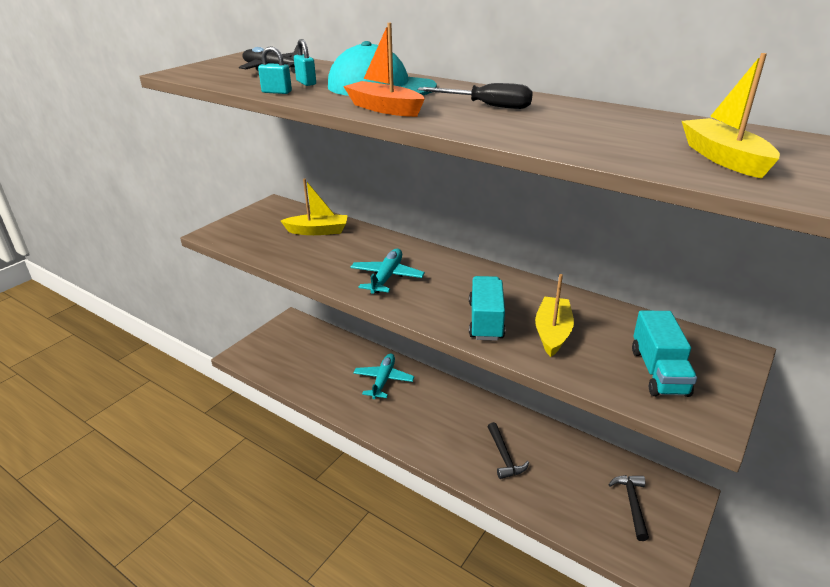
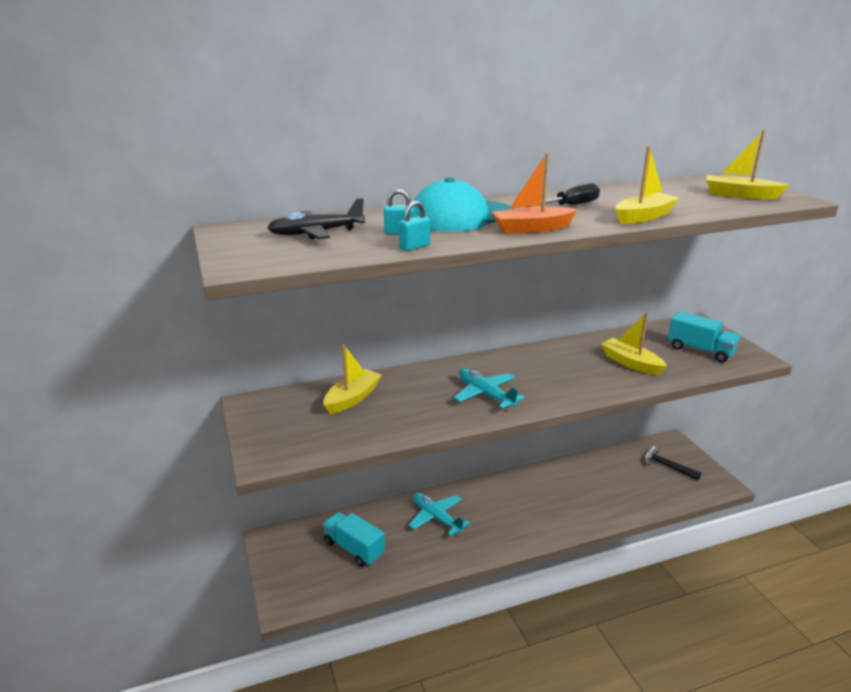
camera: 55 degrees left, 5 degrees down
turquoise truck [469,276,505,341] -> turquoise truck moved to [322,512,385,567]
black hammer [488,422,529,479] -> none
none -> yellow boat [616,146,679,224]

